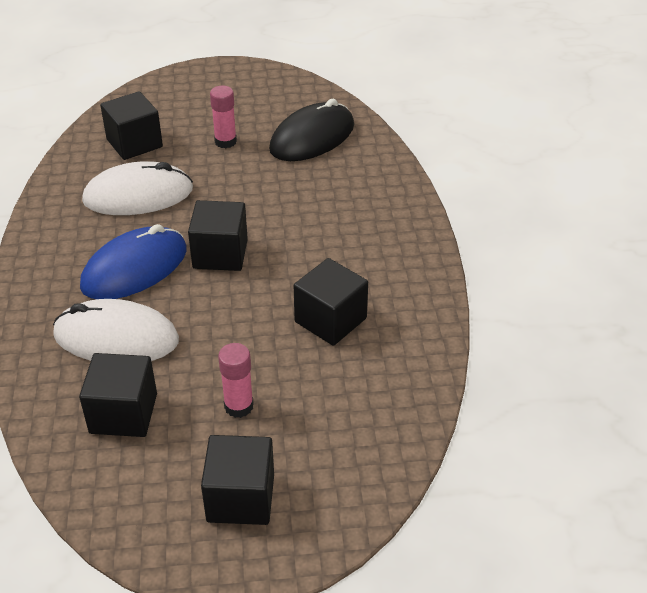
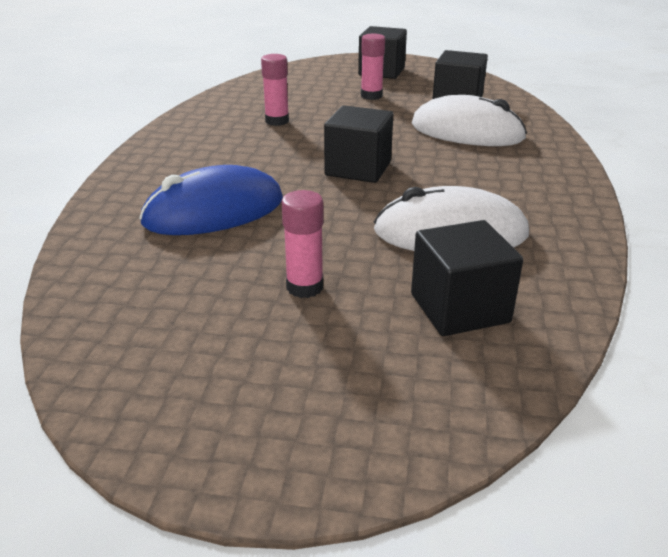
camera: 165 degrees left, 10 degrees down
blue mouse [80,224,187,299] -> blue mouse moved to [139,165,283,235]
black mouse [269,99,354,161] -> none
black cube [294,258,368,346] -> pink glue stick [261,54,289,126]

